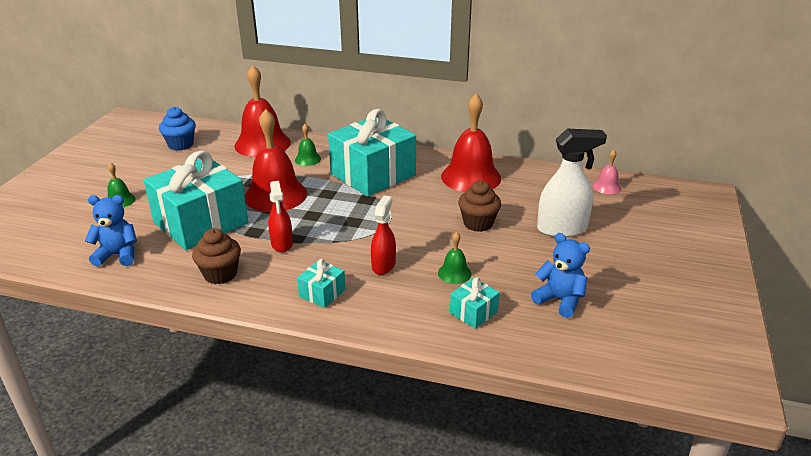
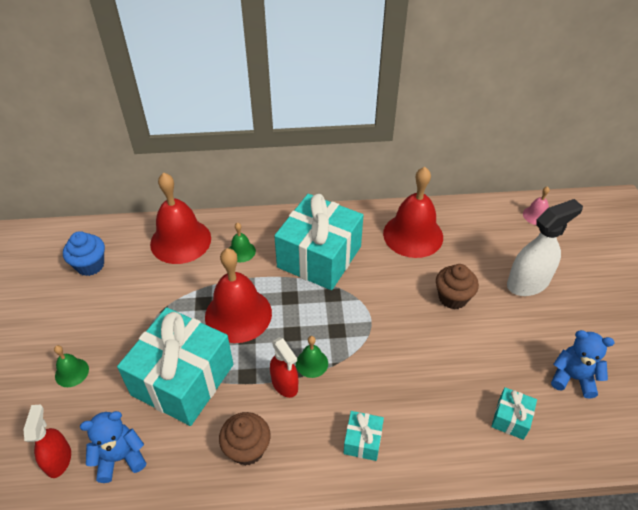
camera: 20 degrees left, 15 degrees up
red spray bottle [371,195,396,275] -> red spray bottle moved to [23,405,71,478]
green bell [438,232,472,284] -> green bell moved to [296,336,328,378]

